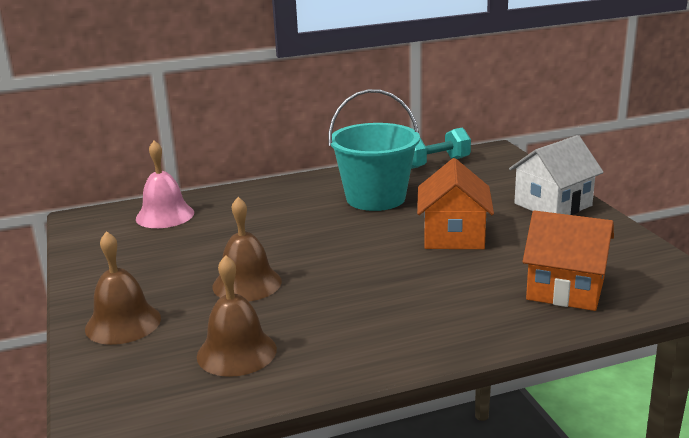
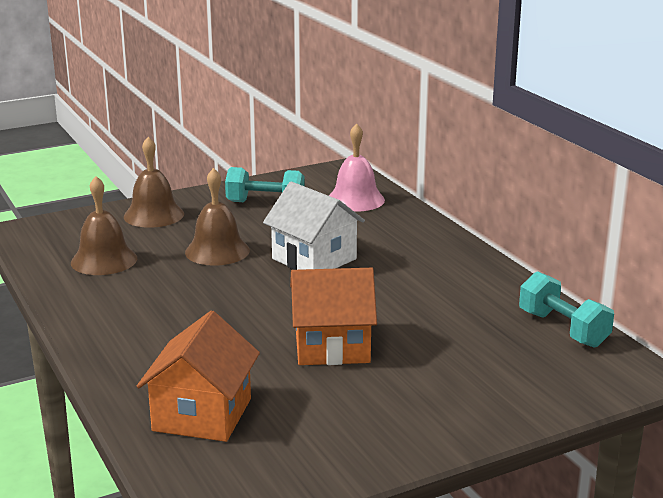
camera: 80 degrees right, 0 degrees up
turquoise bucket [328,89,420,211] -> none
white house [509,135,604,215] -> white house moved to [263,181,365,270]
none -> turquoise dumbbell [225,167,305,202]

